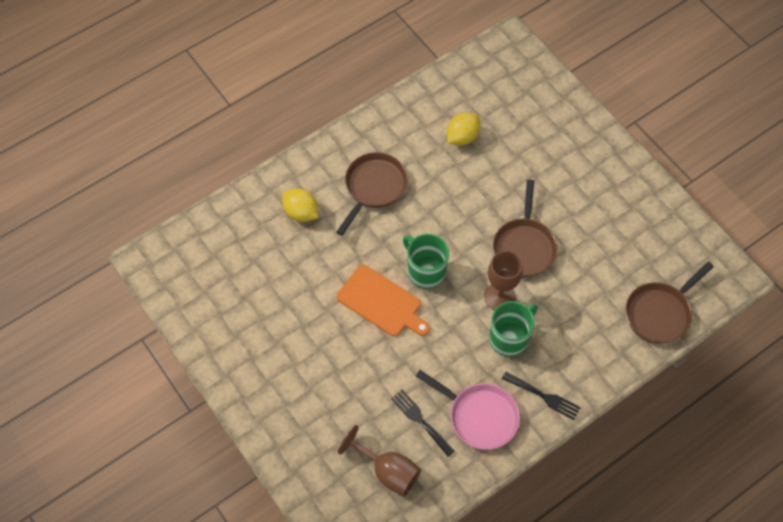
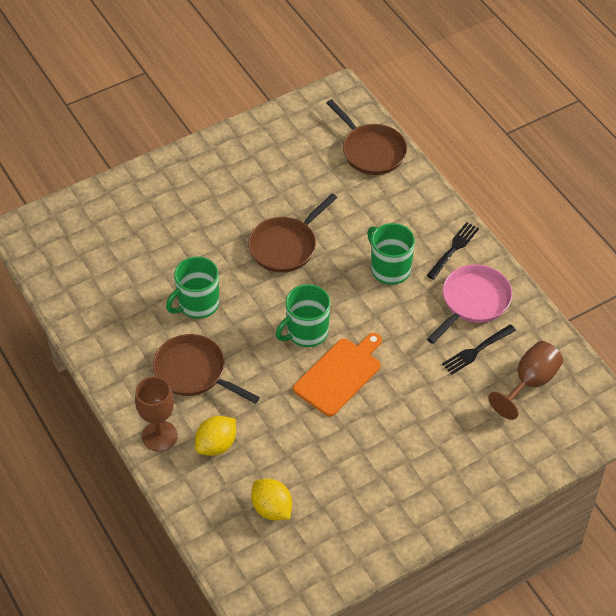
camera: 85 degrees left, 10 degrees down
yellow lemon [447,113,480,145] -> yellow lemon moved to [251,479,292,521]
brown goblet [484,251,523,310] -> brown goblet moved to [135,376,178,452]
brown pan [493,180,557,277] -> brown pan turned 120 degrees clockwise [248,193,337,273]
none -> green mug [166,256,219,319]

